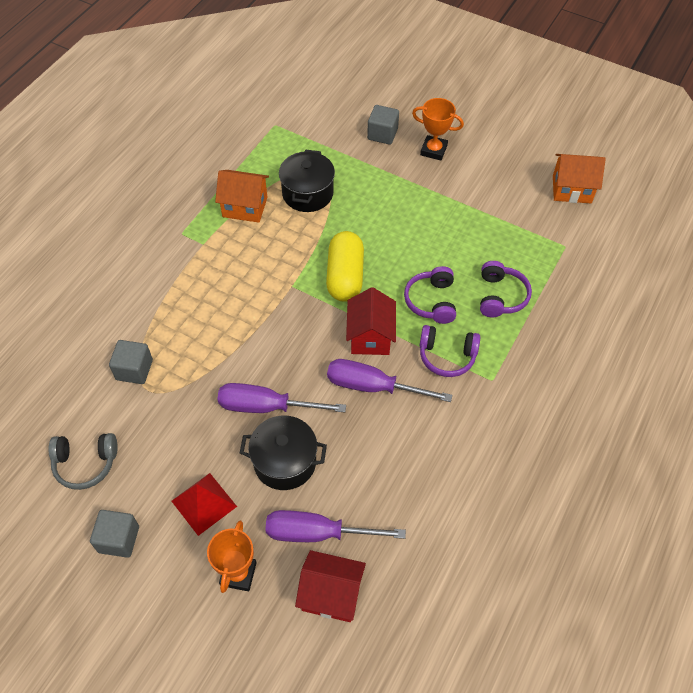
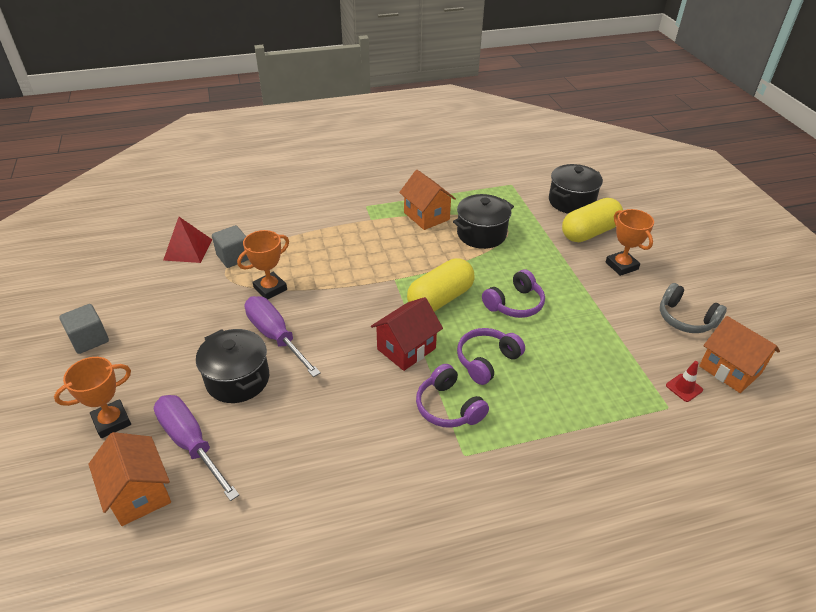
camera: 45 degrees right, 15 degrees down
grey headphones [48,433,118,490] -> grey headphones moved to [660,283,727,333]
red pyramid [172,473,237,536] -> red pyramid moved to [163,217,212,263]
red house [295,550,366,622] -> orange house [88,432,171,526]
purple screwdriver [327,359,452,402] -> none
grey cube [367,105,399,145] -> yellow capsule [562,198,623,242]
purple headphones [480,261,532,317] -> purple headphones moved to [482,269,545,318]
none -> orange trophy [237,230,289,300]
none -> black pot [549,164,603,214]
none -> red traffic cone [666,361,703,402]

